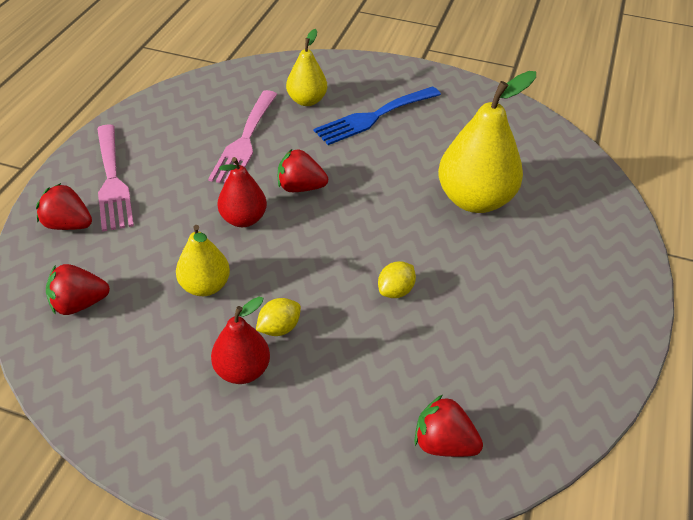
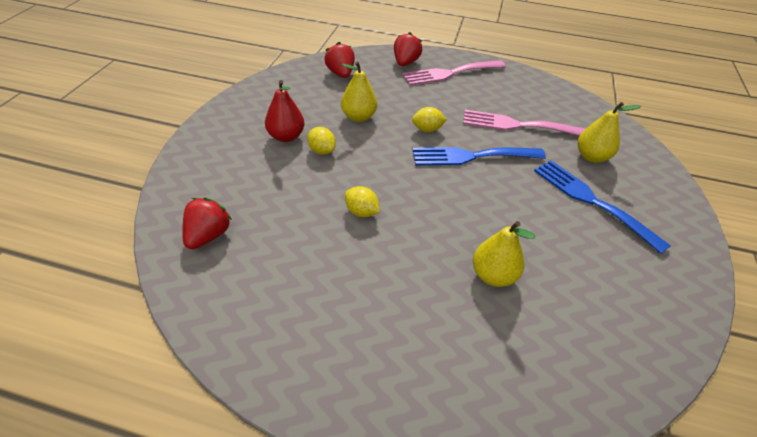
camera: 85 degrees right, 0 degrees up
red pear [217,157,267,227] -> yellow lemon [412,107,447,132]
red strawberry [278,148,328,192] -> blue fork [412,147,546,165]
yellow pear [438,71,536,213] -> yellow pear [473,221,535,287], size x0.57

